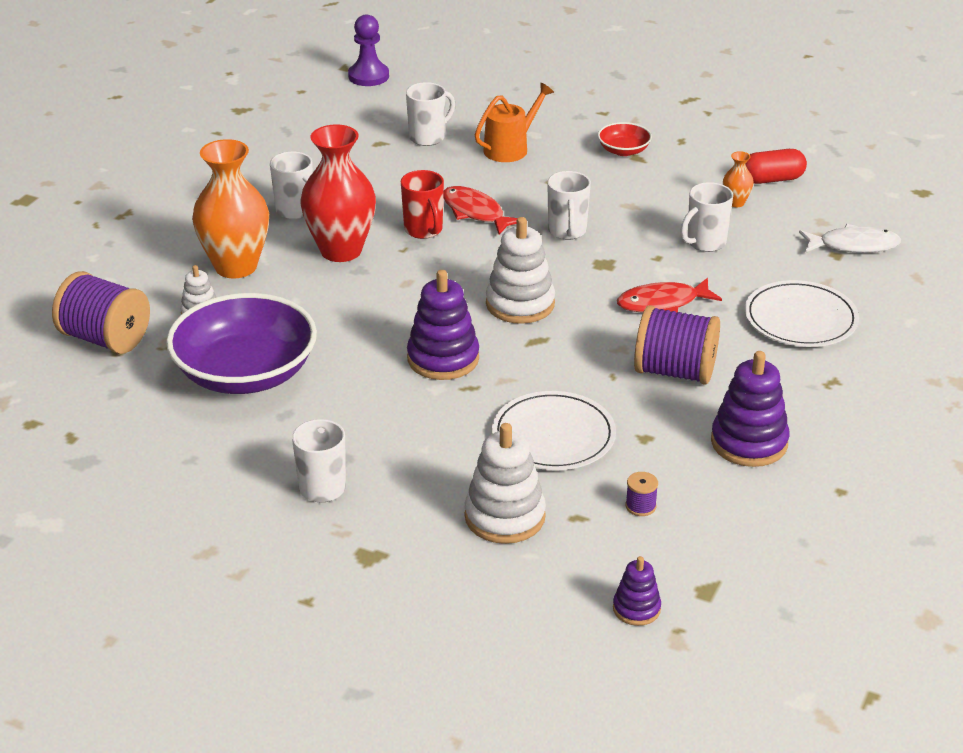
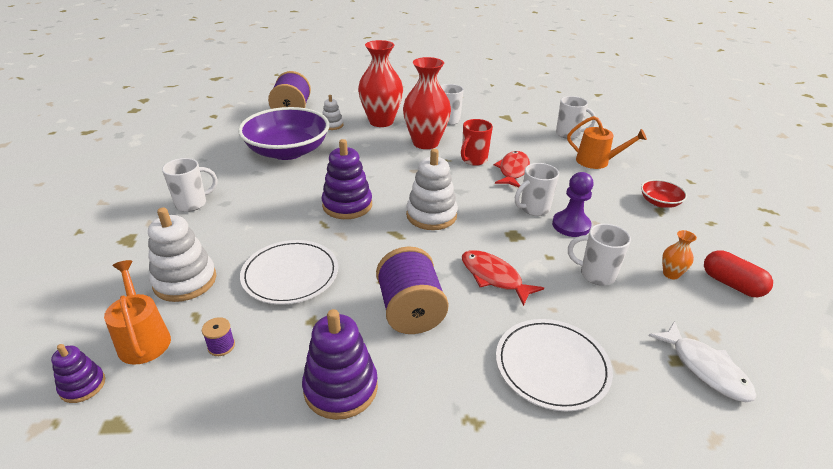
camera: 60 degrees right, 0 degrees up
orange vase [192,139,269,278] -> red vase [358,40,403,127]
purple pawn [348,14,389,86] -> purple pawn moved to [552,172,594,237]
none -> orange watering can [104,260,171,365]

